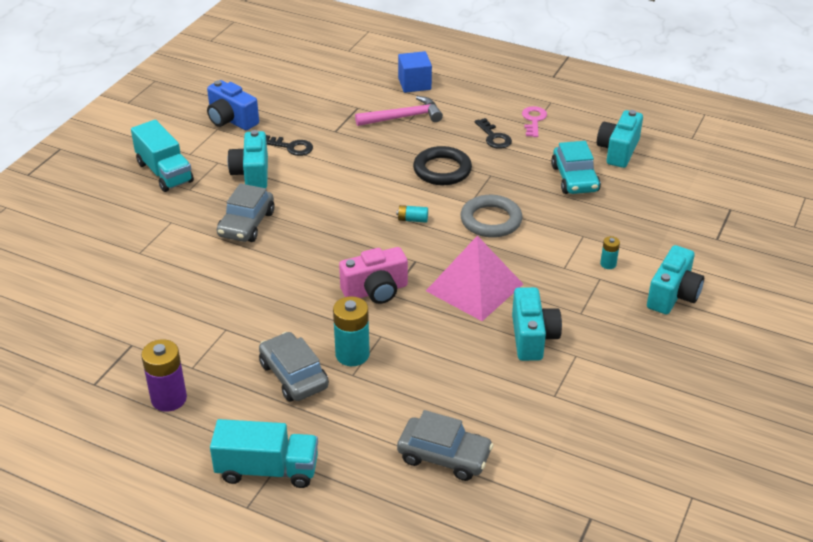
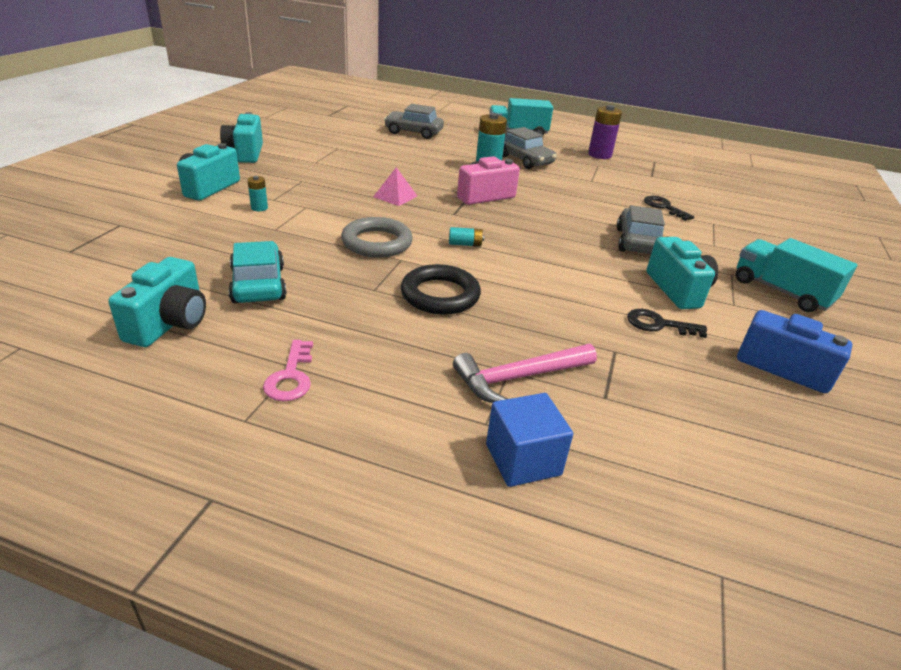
camera: 170 degrees right, 5 degrees down
pink pyramid [426,236,523,321] -> pink pyramid [373,167,417,206], size x0.49
black key [475,118,512,149] -> black key moved to [644,196,695,221]
turquoise camera [512,287,562,361] -> turquoise camera moved to [220,112,263,163]

